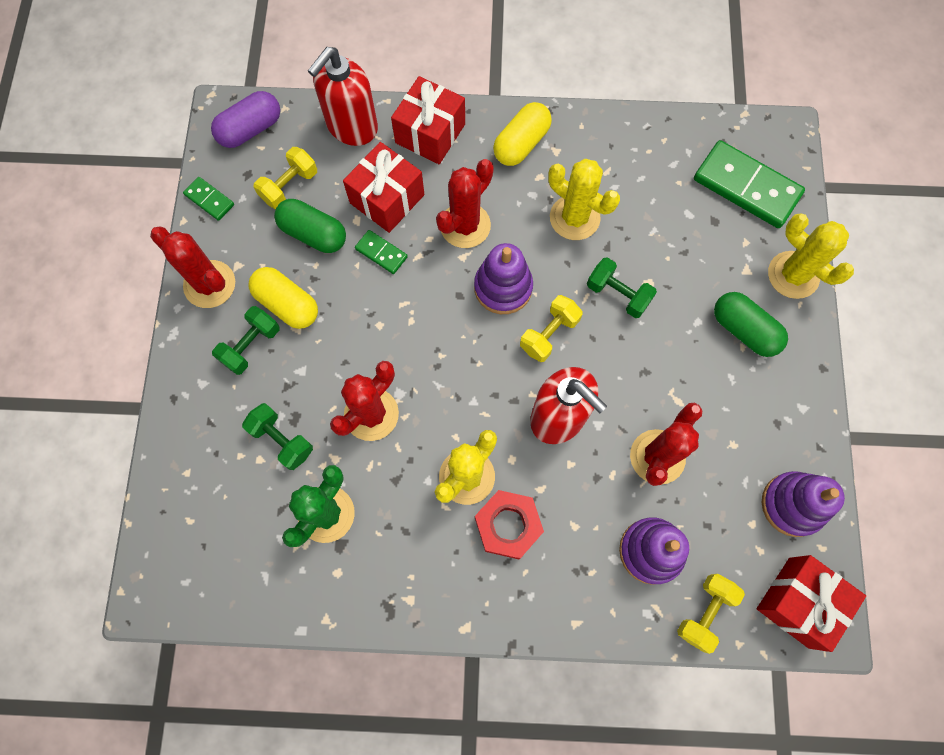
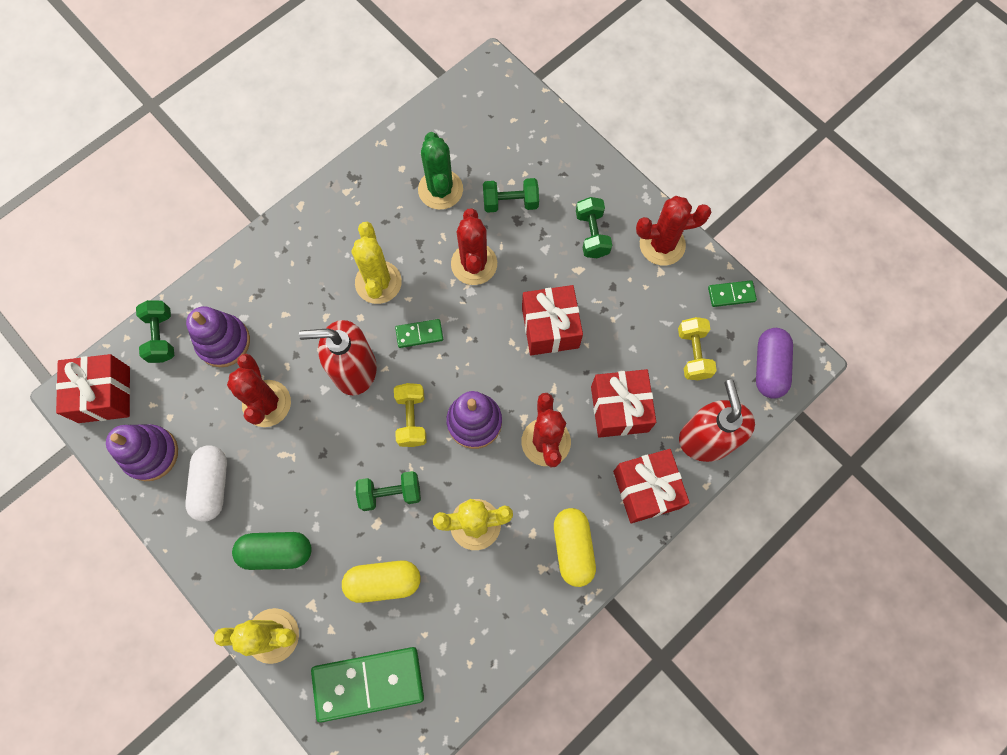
camera: 135 degrees right, 0 degrees up
yellow capsule [249,267,318,329] -> yellow capsule moved to [342,560,421,603]
green capsule [274,199,346,253] -> none
green domino [355,230,408,274] -> green domino moved to [395,319,443,348]
red nut [475,490,544,559] -> none
yellow dumbbell [677,574,745,654] -> green dumbbell [136,300,174,363]
none -> white capsule [185,445,227,522]
none -> red gift [522,285,583,355]

